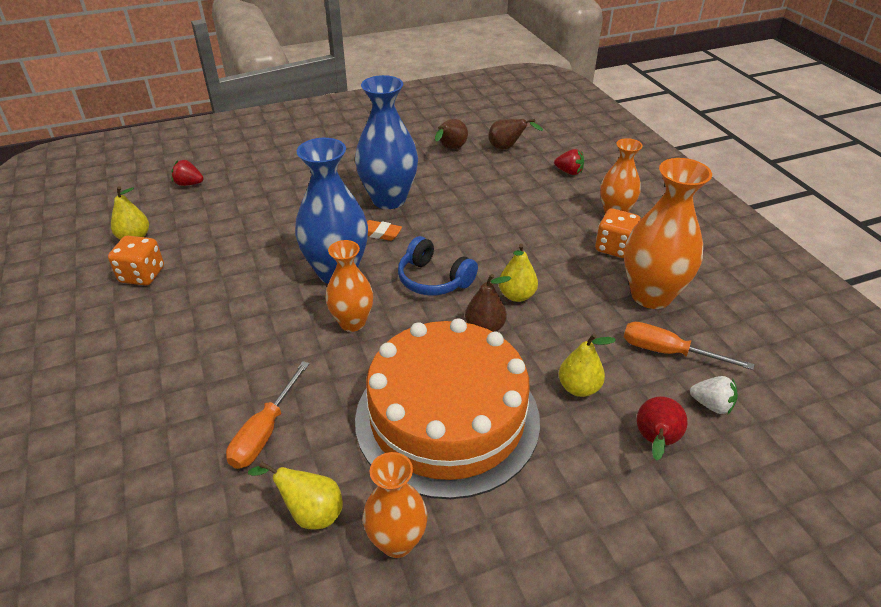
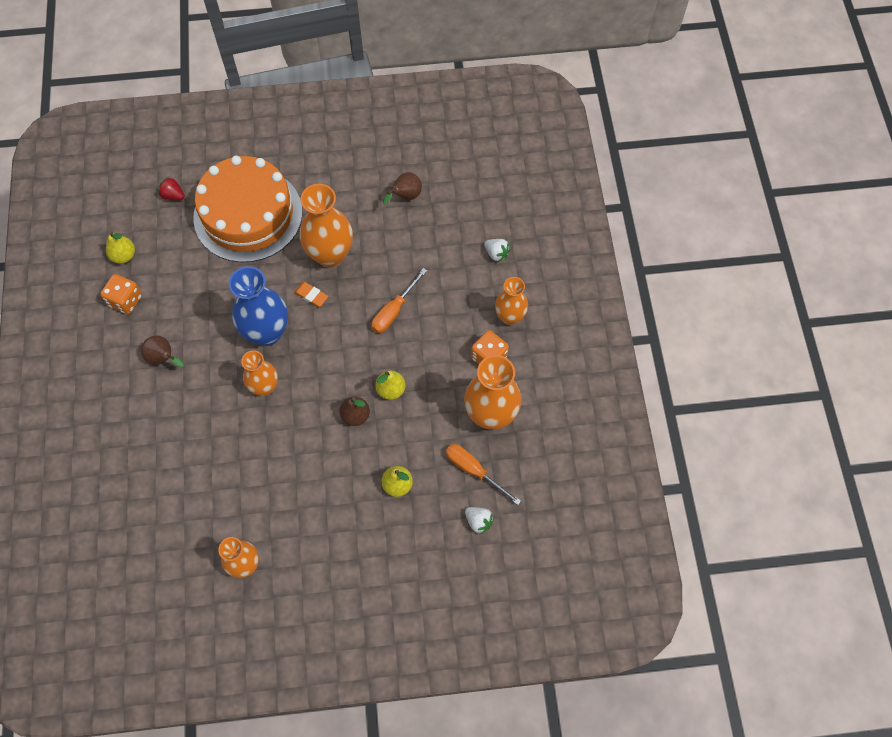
camera: 15 degrees right, 25 degrees up
orange screwdriver [226,361,310,469] -> orange screwdriver moved to [371,268,427,333]
yellow pear [248,462,343,530] -> none
blue vase [355,75,418,209] -> orange vase [299,184,353,268]
orange cake [355,318,540,499] -> orange cake moved to [193,156,302,263]
blue headphones [398,236,478,296] -> none
brown pear [488,119,543,150] -> brown pear moved to [141,335,184,367]
red strawberry [554,149,584,175] -> white strawberry [484,239,510,262]
red pear [637,396,687,461] -> none

